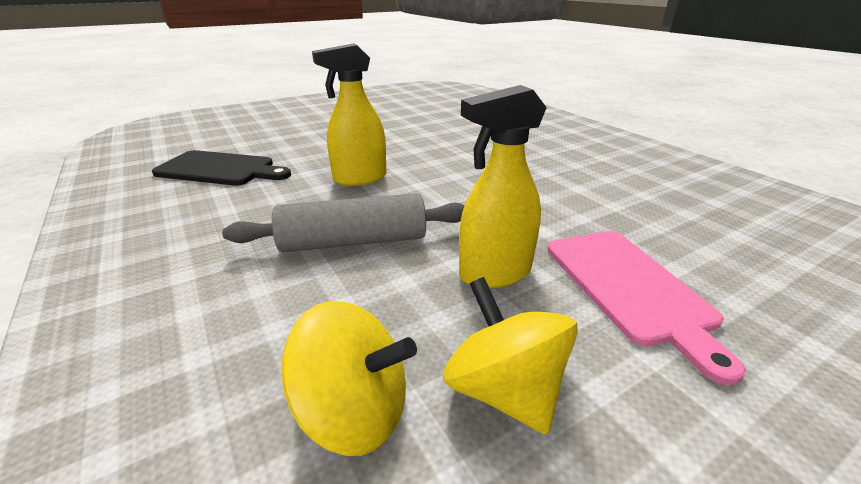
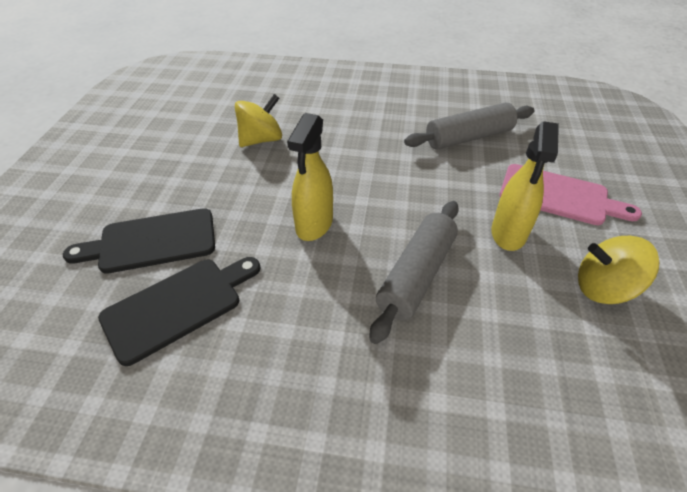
camera: 50 degrees left, 15 degrees up
yellow spinning top [281,301,417,456] -> yellow spinning top moved to [235,94,282,147]
none -> black cutting board [63,208,215,274]
none -> grey rolling pin [404,102,534,150]

